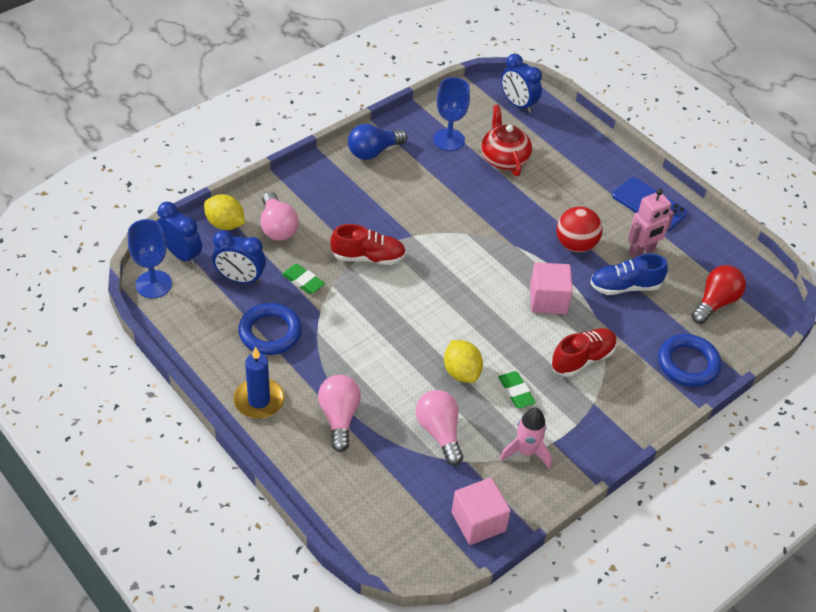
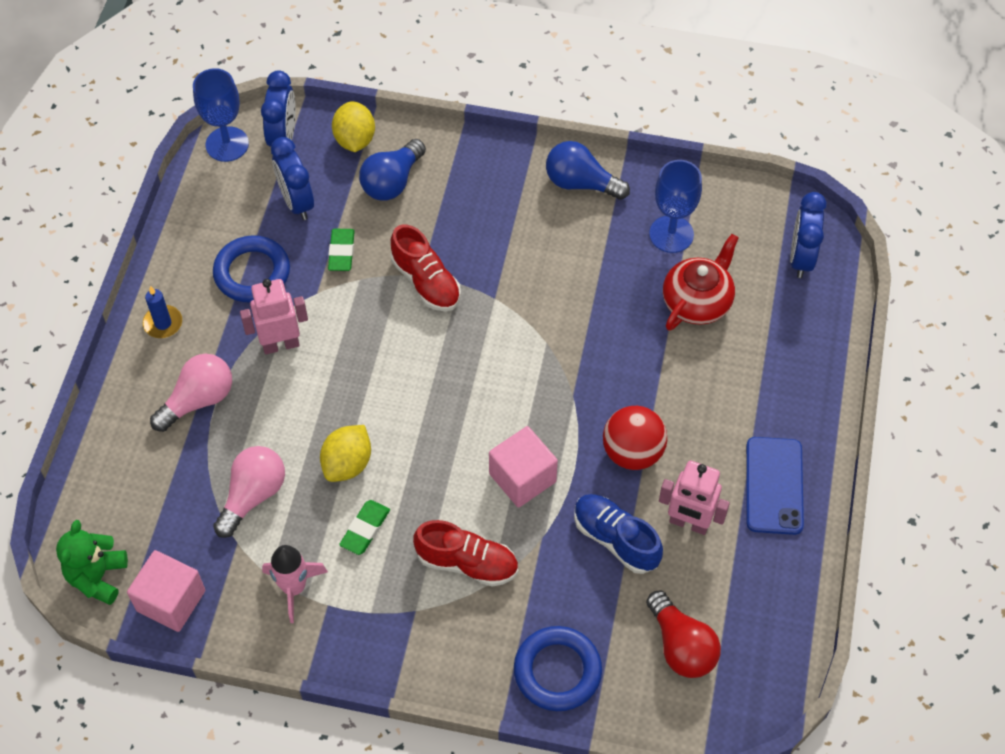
camera: 55 degrees right, 10 degrees up
blue candle [234,347,285,419] -> blue candle [143,286,182,338], size x0.66
pink light bulb [260,192,299,241] -> blue light bulb [359,139,426,201]
red light bulb [691,265,746,324] -> red light bulb turned 60 degrees clockwise [646,591,721,678]
none -> green teddy bear [56,520,128,605]
none -> pink robot [240,279,308,354]

